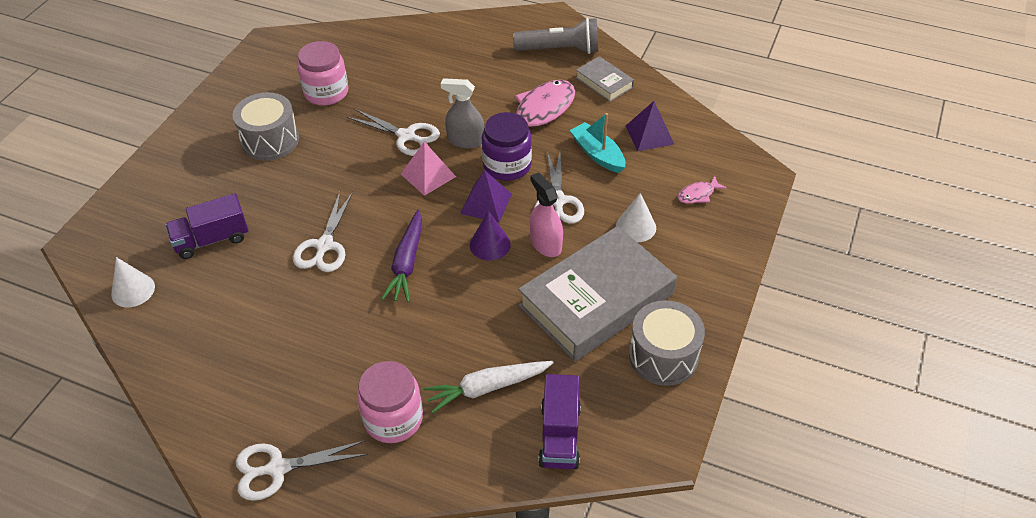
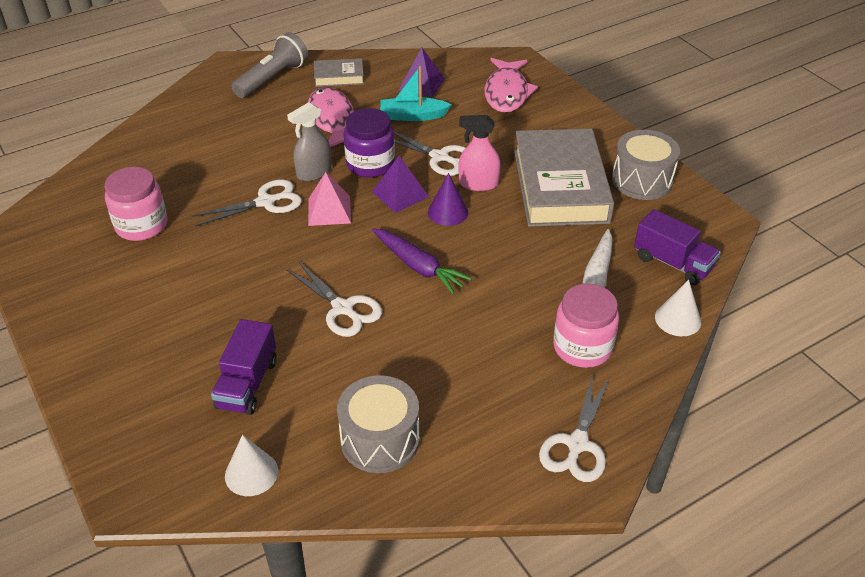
camera: 55 degrees left, 5 degrees down
grey drum [233,92,299,161] -> grey drum moved to [337,375,420,473]
white cone [616,193,656,242] -> white cone moved to [655,280,701,336]
pink fish [678,176,727,204] -> pink fish [484,58,538,113], size x2.07

